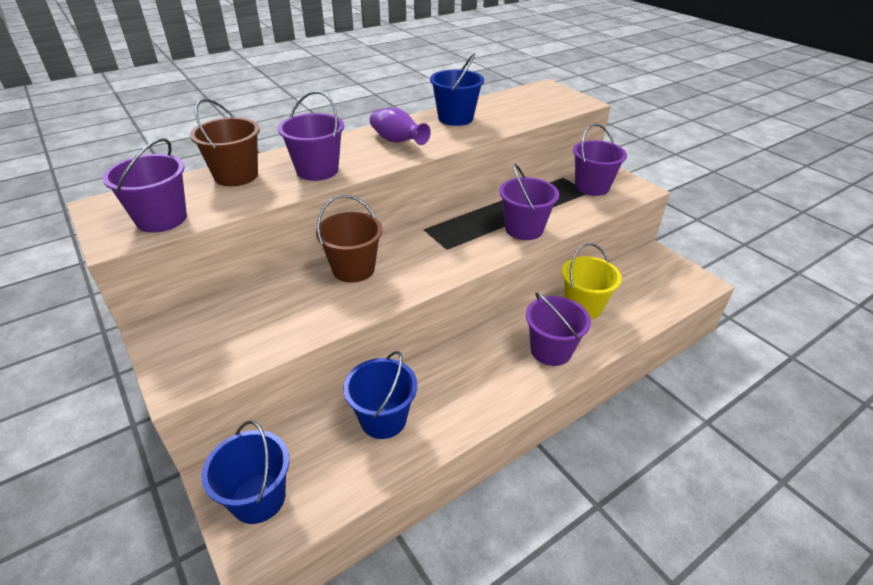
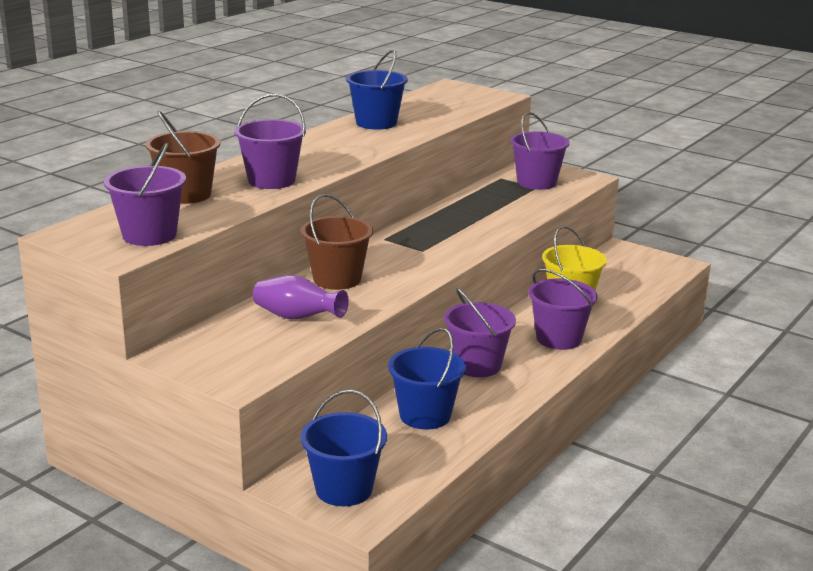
camera: 20 degrees left, 15 degrees down
purple vase [370,108,431,145] -> purple vase moved to [253,275,349,319]
purple bucket [499,164,559,240] -> purple bucket moved to [444,288,516,377]

